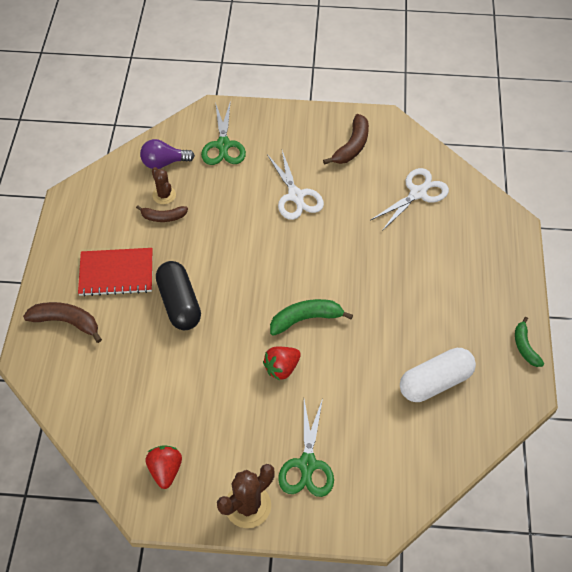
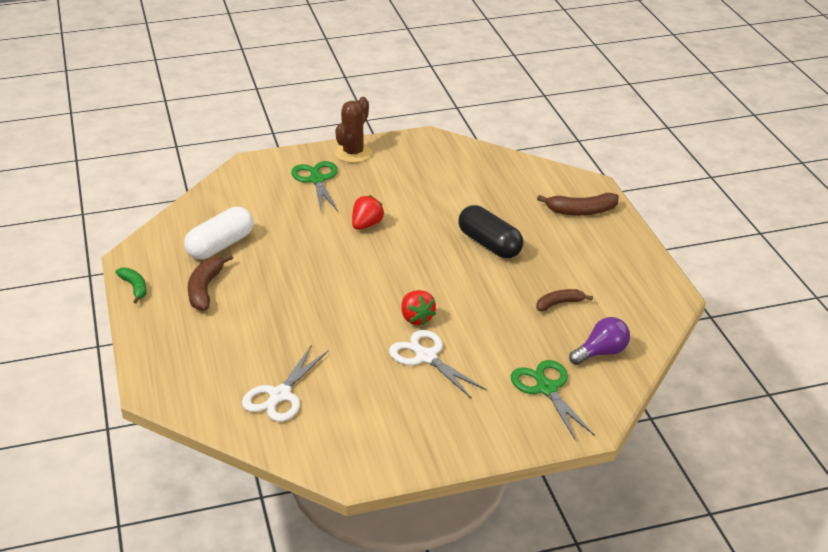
camera: 160 degrees right, 20 degrees down
red notebook [78,248,153,296] -> none
red strawberry [146,445,182,489] -> red strawberry moved to [401,290,436,325]
brown cactus [152,167,176,204] -> none
green banana [270,299,353,336] -> none
brown banana [323,114,369,165] -> brown banana moved to [188,254,233,311]

